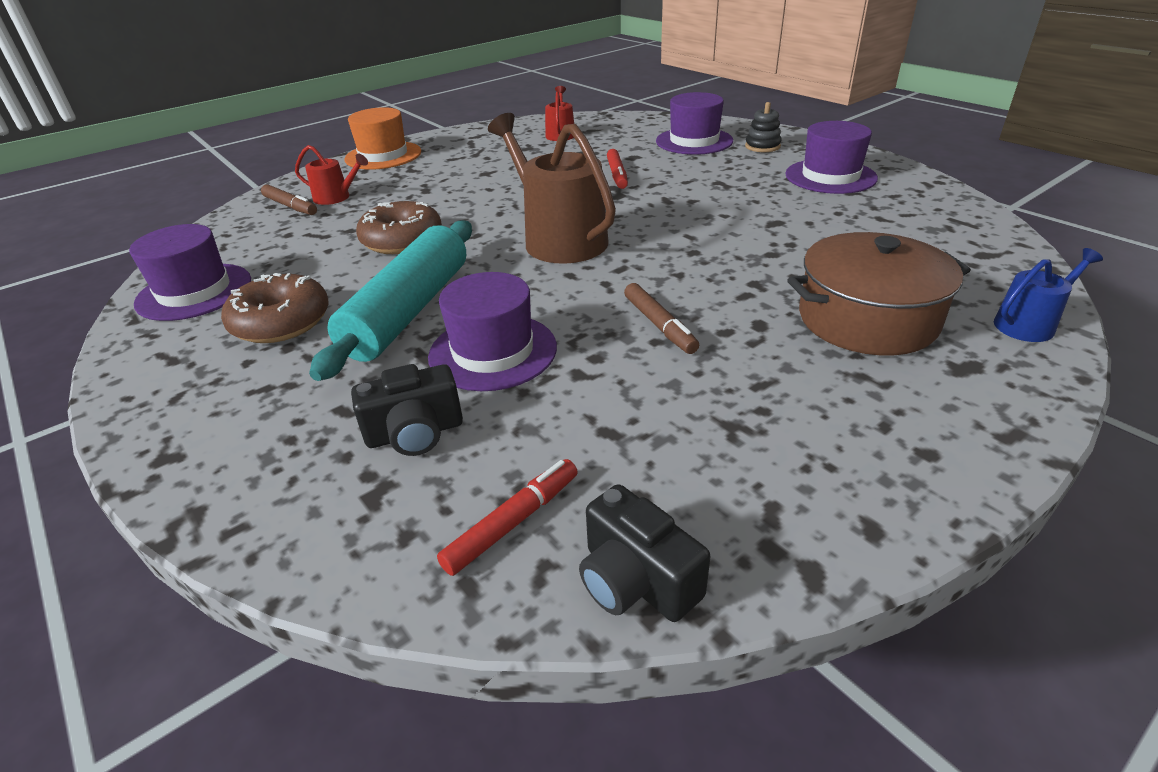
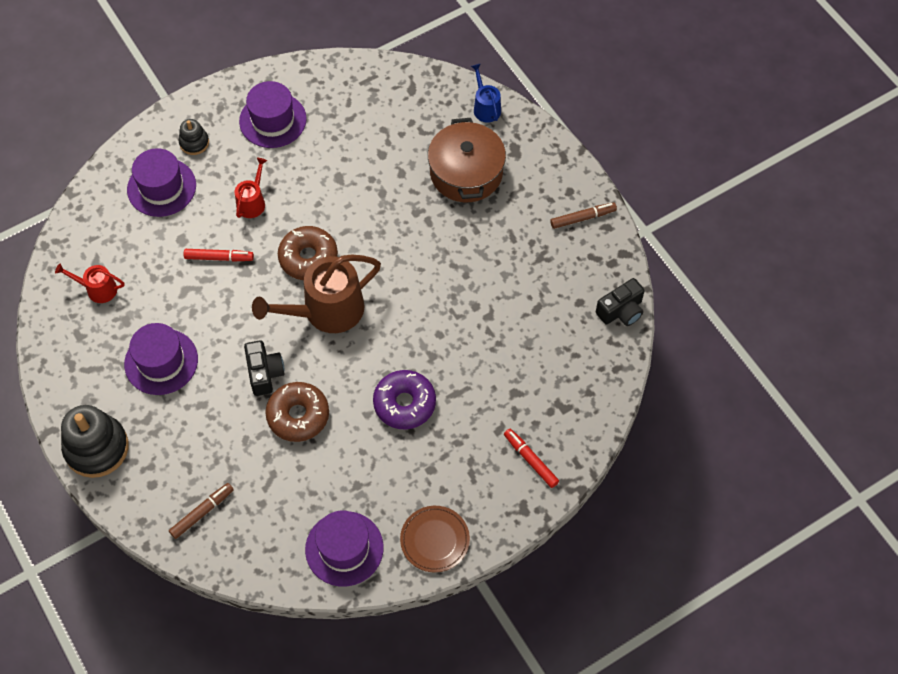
camera: 85 degrees left, 25 degrees up
brown donut [221,273,329,343] -> brown donut moved to [278,226,338,280]
red watering can [295,145,368,205] -> red watering can moved to [235,158,267,218]
turquoise rolling pin [309,220,472,381] -> purple donut [373,370,436,429]
orange hat [344,107,421,170] -> black stacking toy [61,405,129,478]
black camera [351,364,463,456] -> black camera moved to [244,340,284,396]
purple hat [428,272,557,391] -> purple hat moved to [124,323,198,395]
red marker [437,459,578,576] -> red marker moved to [504,429,559,488]
brown marker [624,283,699,354] -> brown marker moved to [550,202,617,229]
none -> brown plate [400,506,470,572]

